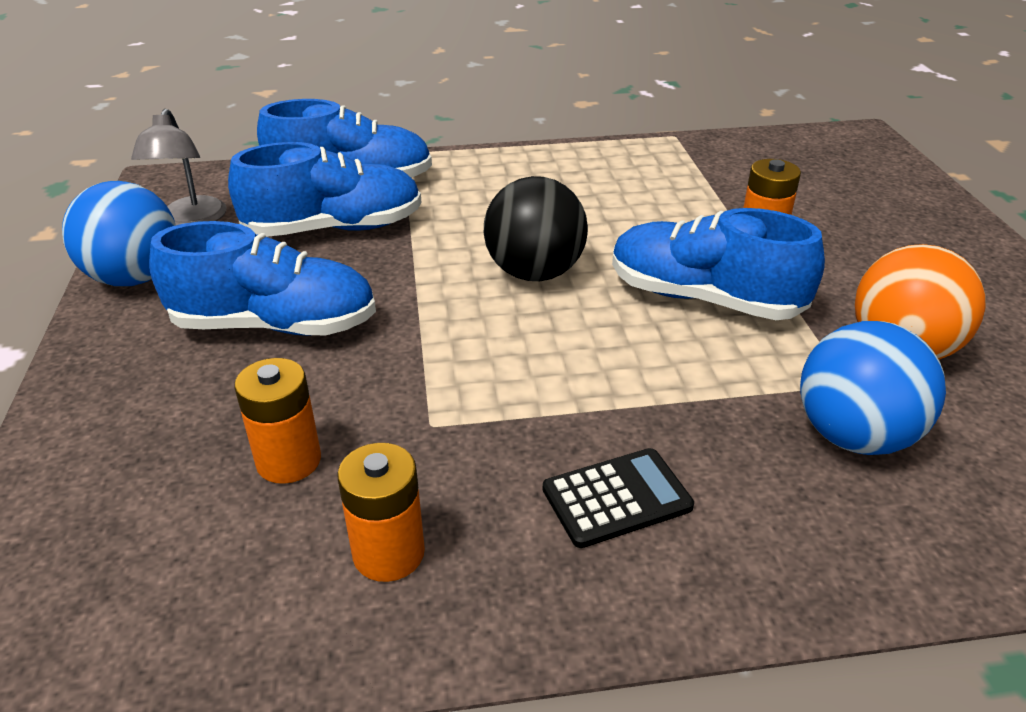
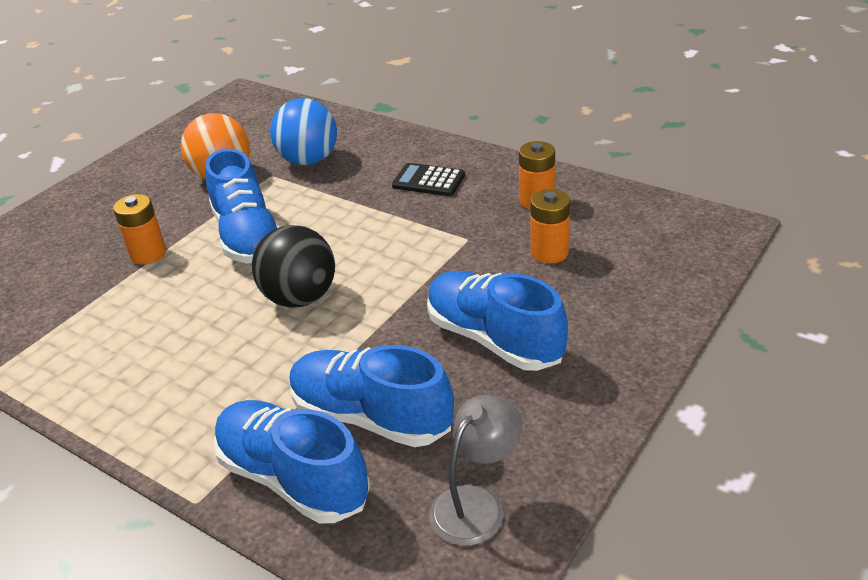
camera: 135 degrees left, 0 degrees up
blue ball [62,181,176,286] -> none

